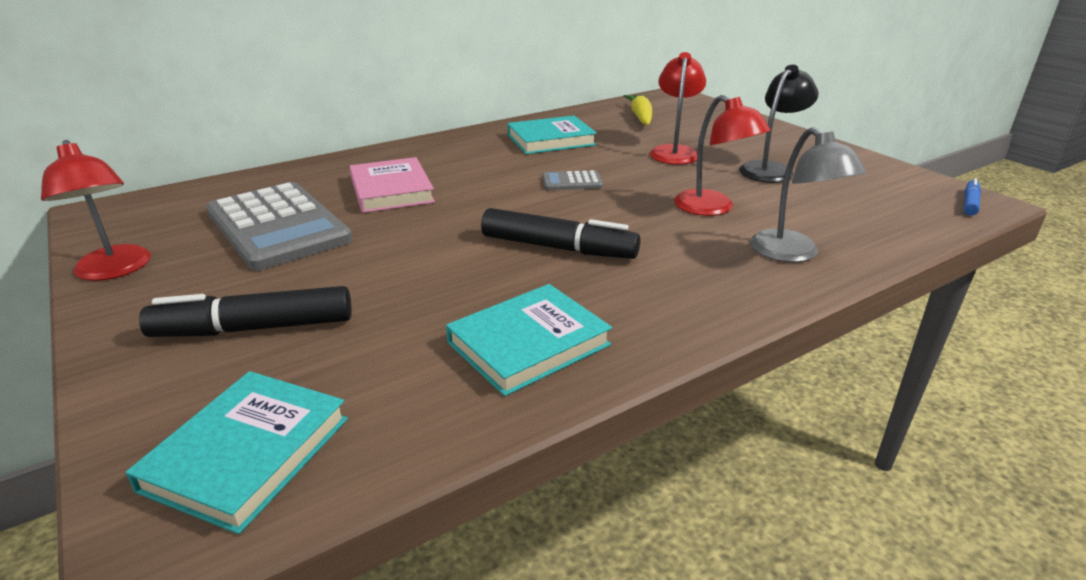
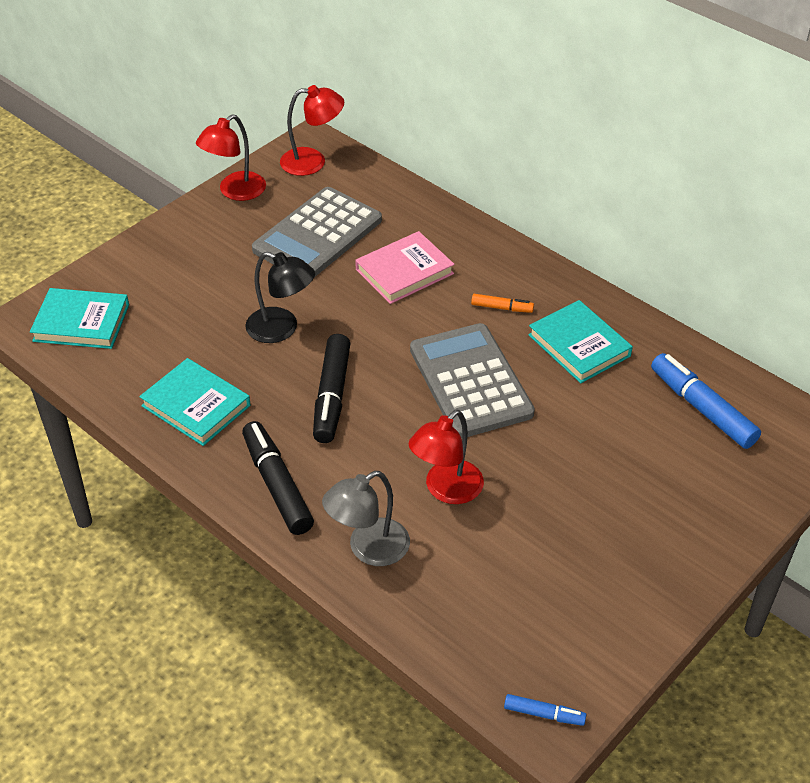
camera: 75 degrees right, 15 degrees up
black marker [139,286,352,337] -> black marker moved to [242,421,314,535]
grey calculator [542,170,603,190] -> grey calculator [410,323,535,438], size x2.36
yellow carrot [623,95,652,125] -> blue marker [651,353,761,449]
red lamp [650,52,706,165] -> red lamp moved to [280,85,344,176]
black lamp [739,65,819,183] -> black lamp moved to [245,252,315,343]
none -> orange marker [471,294,534,313]

